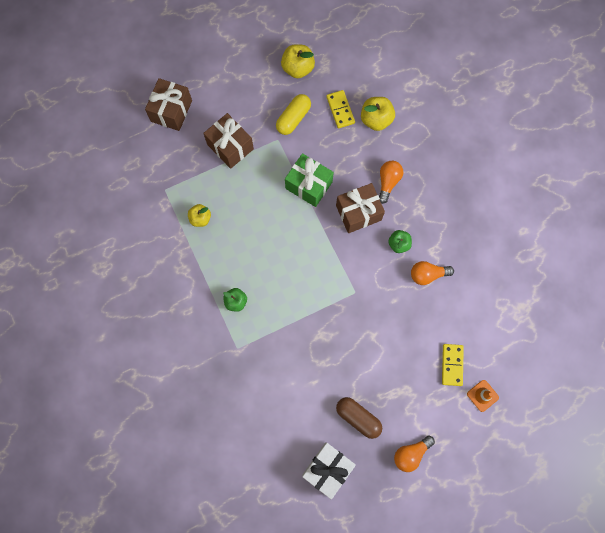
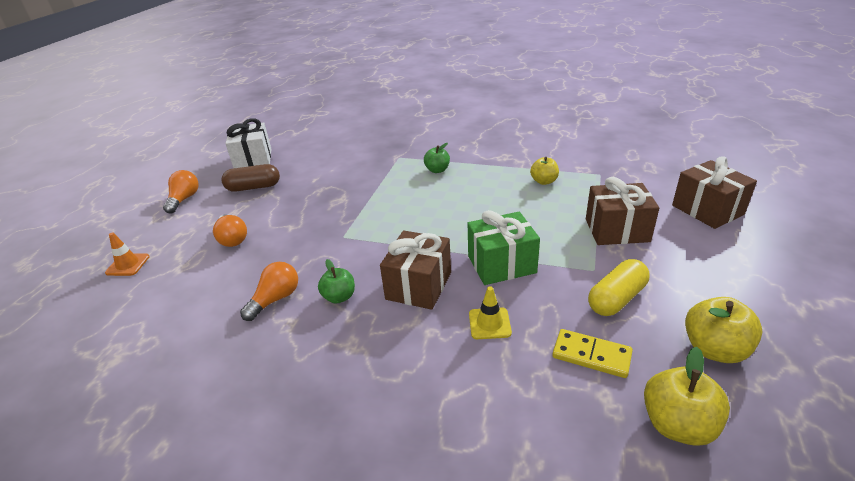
camera: 135 degrees right, 40 degrees down
yellow capsule [276,94,311,135] -> yellow capsule turned 60 degrees clockwise [588,259,650,316]
yellow apple [361,97,395,131] -> yellow apple moved to [644,347,730,446]
orange light bulb [379,161,403,204] -> orange light bulb moved to [213,214,247,247]
yellow domino [442,344,464,386] -> none
none -> yellow traffic cone [469,286,512,339]

